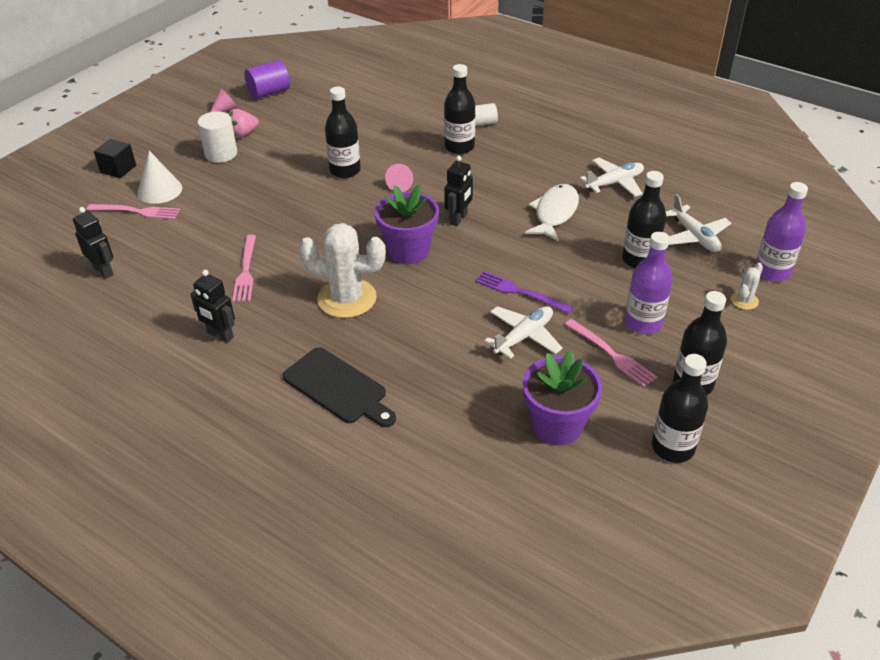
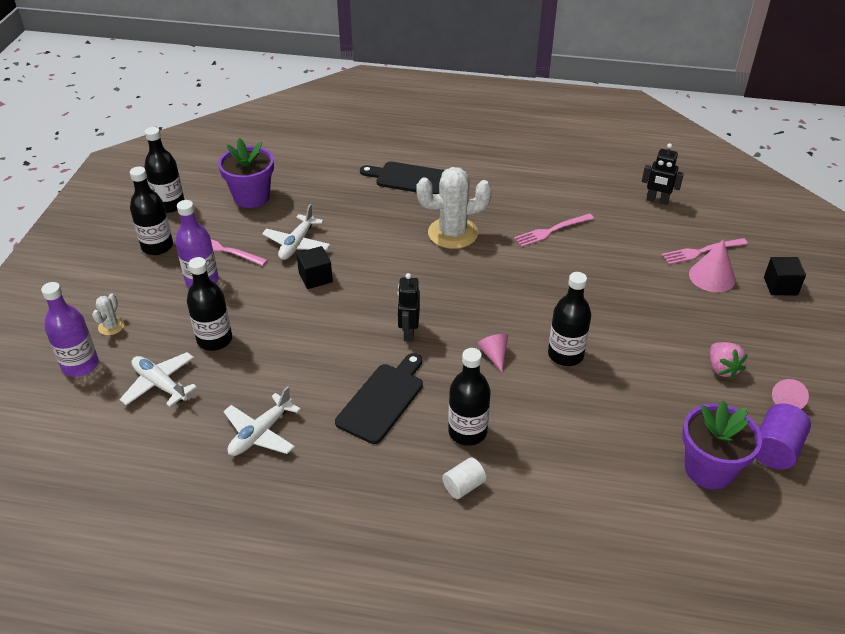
camera: 155 degrees right, 0 degrees up
white cone [138,151,182,204] -> pink cone [689,239,736,292]
black robot [190,270,235,343] -> none
white cylinder [197,111,237,163] -> none
pink strawberry [227,109,259,138] -> pink strawberry turned 135 degrees clockwise [710,342,748,379]
pink fork [232,235,256,302] -> pink fork turned 90 degrees counterclockwise [514,213,594,247]
purple flower pot [375,185,439,264] -> purple flower pot moved to [682,401,762,489]
purple fork [475,271,574,314] -> black cube [296,246,333,289]
white fish [525,184,579,241] -> none
none -> black cutting board [335,353,423,444]

